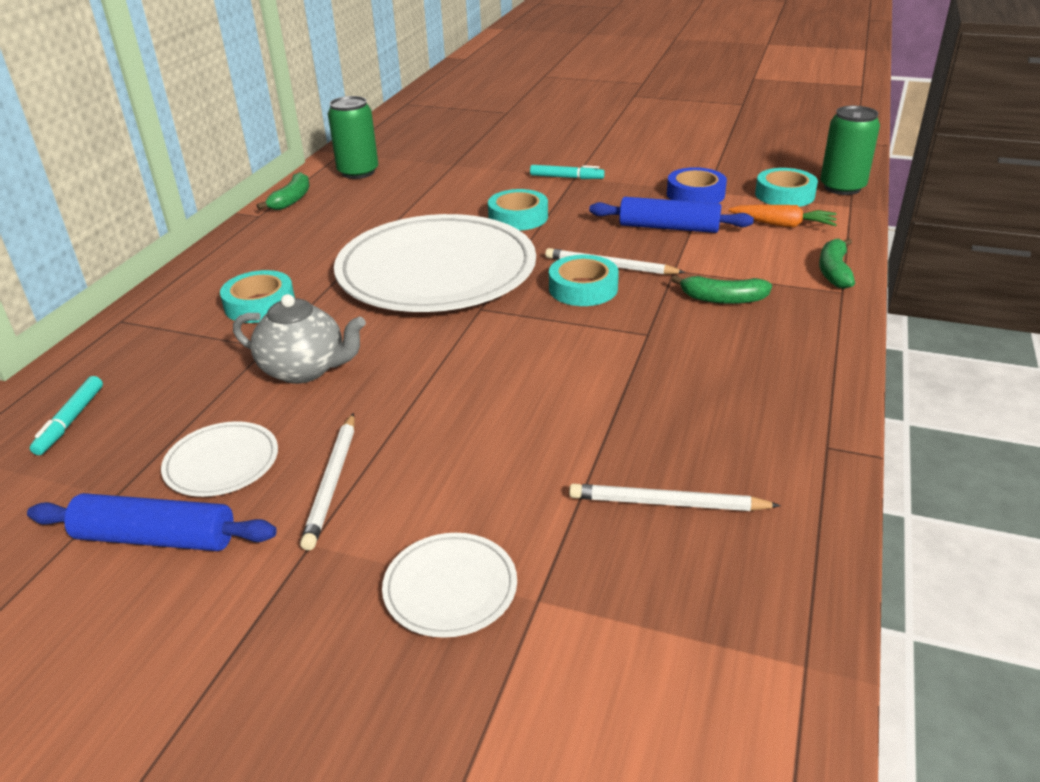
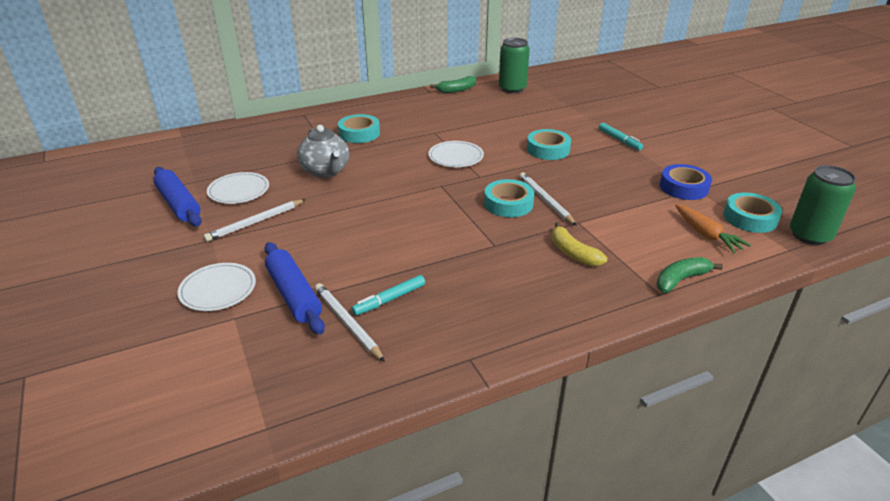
camera: 45 degrees right, 0 degrees up
turquoise marker [30,376,103,455] -> turquoise marker moved to [351,275,425,316]
white plate [334,214,536,312] -> white plate [428,141,484,167], size x0.42
blue rolling pin [589,197,754,233] -> blue rolling pin moved to [264,242,325,335]
green banana [672,275,772,304] -> yellow banana [552,222,607,266]

